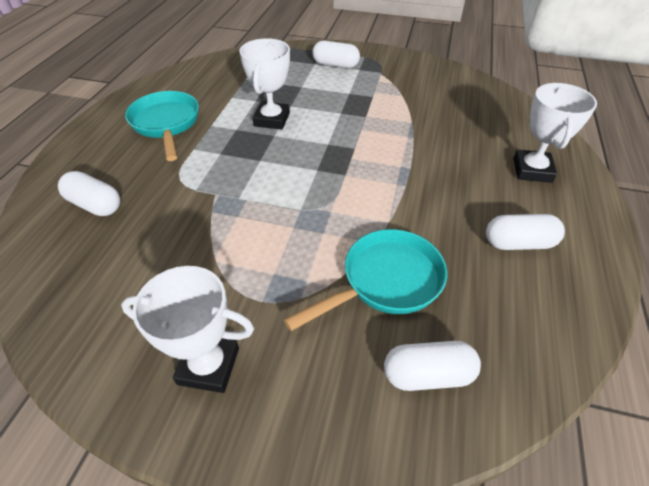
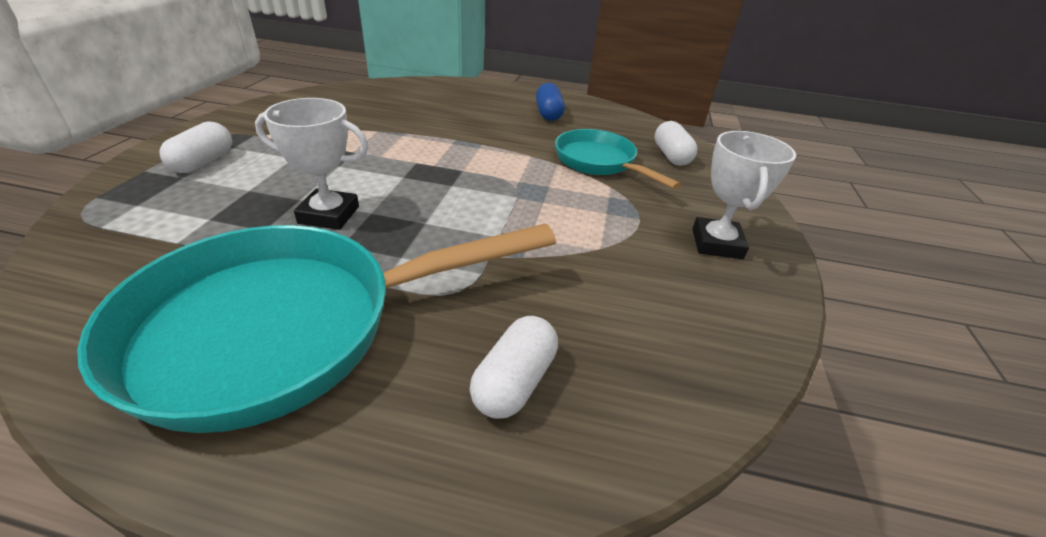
camera: 95 degrees left, 10 degrees down
turquoise pan [125,91,199,161] -> turquoise pan [77,224,556,433], size x1.79
white capsule [486,214,565,250] -> blue capsule [536,83,565,121]
white trophy [513,83,597,183] -> none

